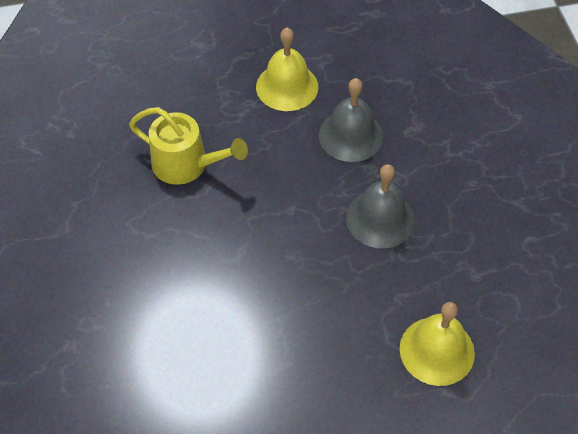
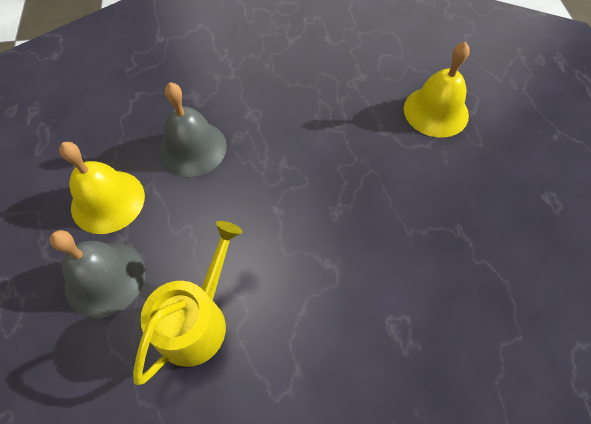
camera: 85 degrees left, 5 degrees up
grey bell [346,164,415,249] -> grey bell moved to [50,230,145,318]

